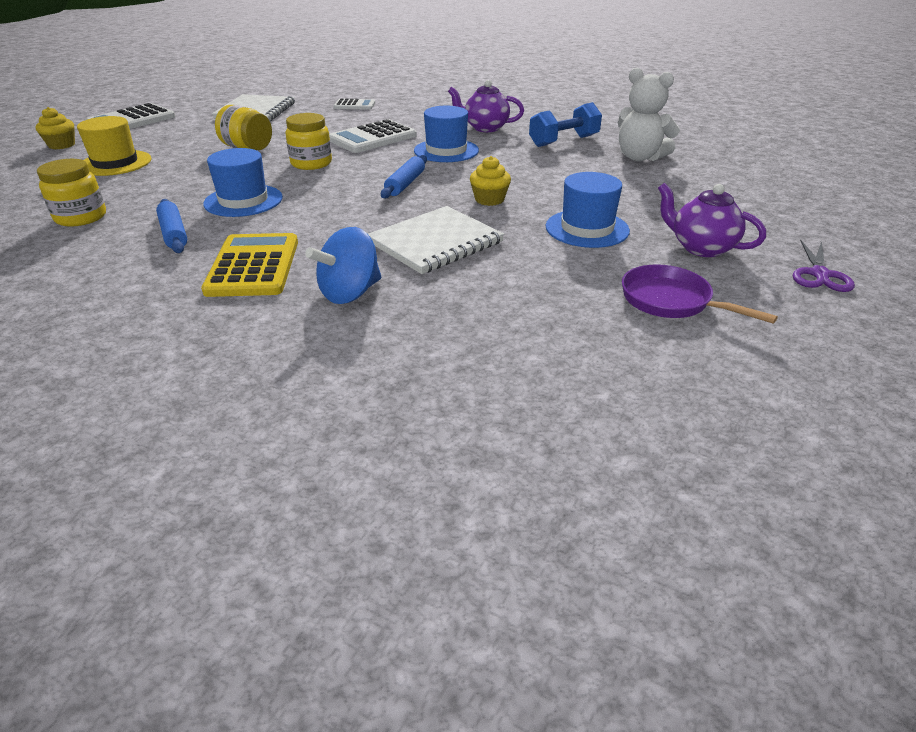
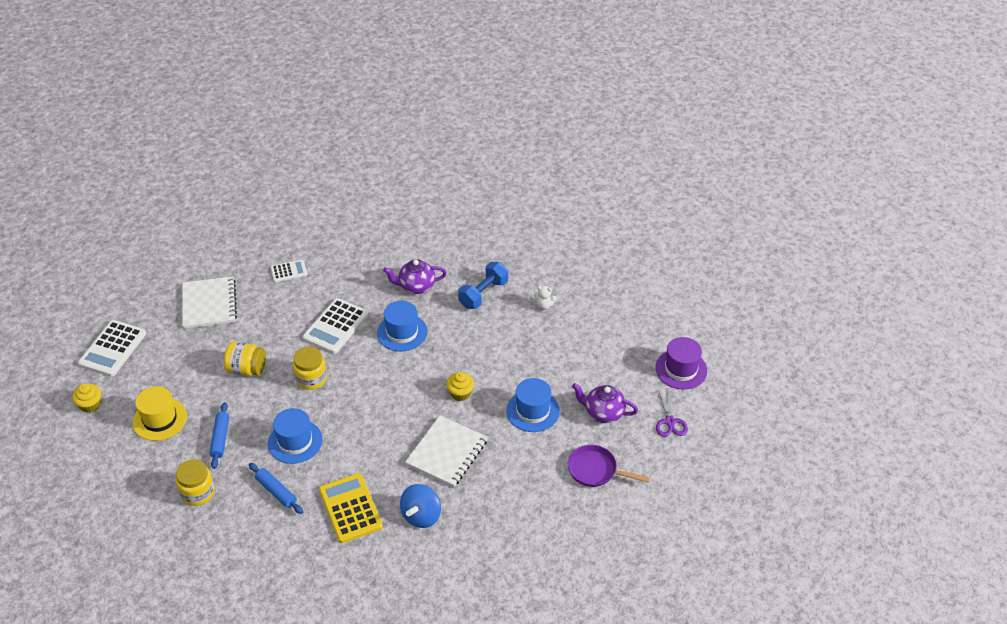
camera: 20 degrees left, 10 degrees up
blue rolling pin [381,155,427,198] -> blue rolling pin moved to [209,402,229,469]
white teddy bear [618,67,680,161] -> white teddy bear [534,286,557,310], size x0.49
none -> purple hat [655,337,707,390]

